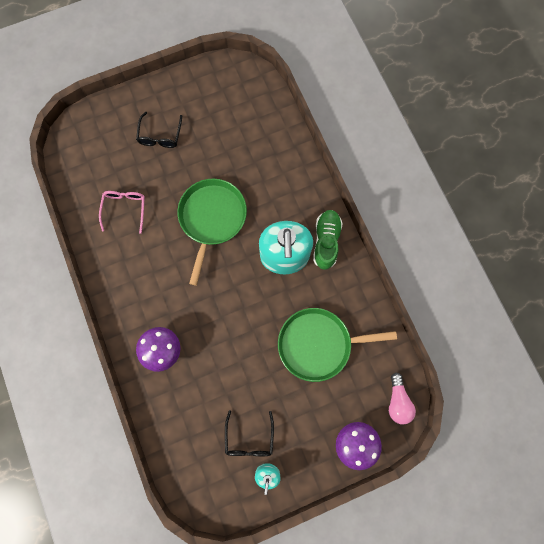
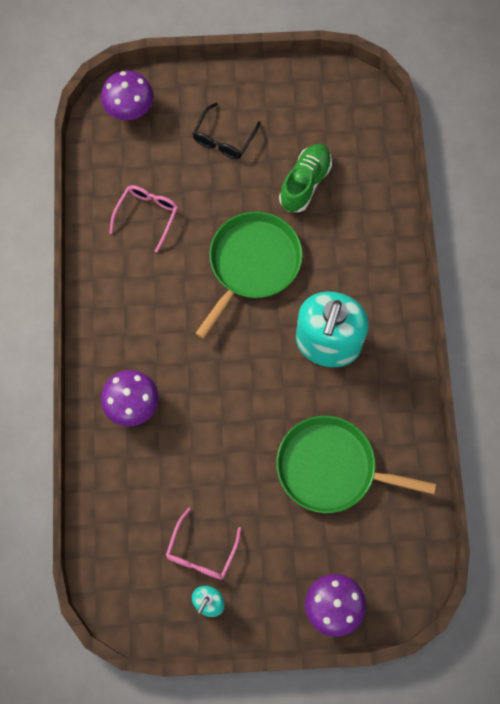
camera: 20 degrees right, 5 degrees down
black glasses [225,410,274,456] -> pink glasses [166,508,241,579]
green shoe [313,210,343,270] -> green shoe moved to [279,144,332,212]
pink light bulb [389,373,416,424] -> none
none -> purple mushroom [101,71,154,120]

